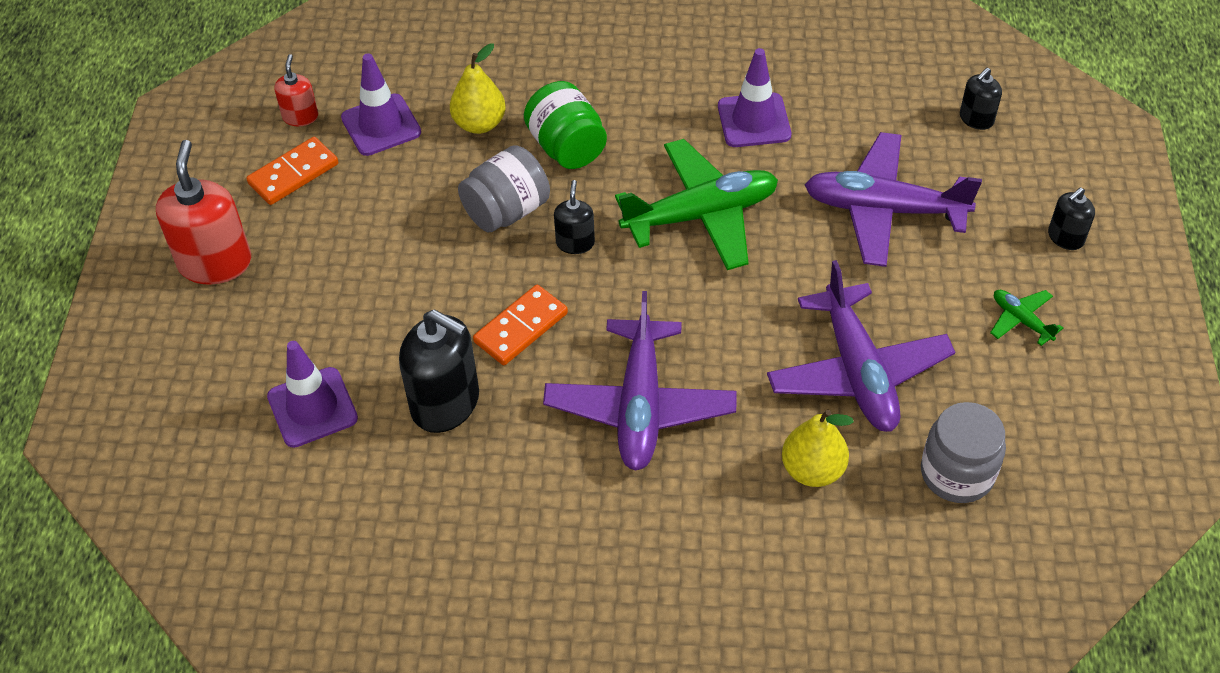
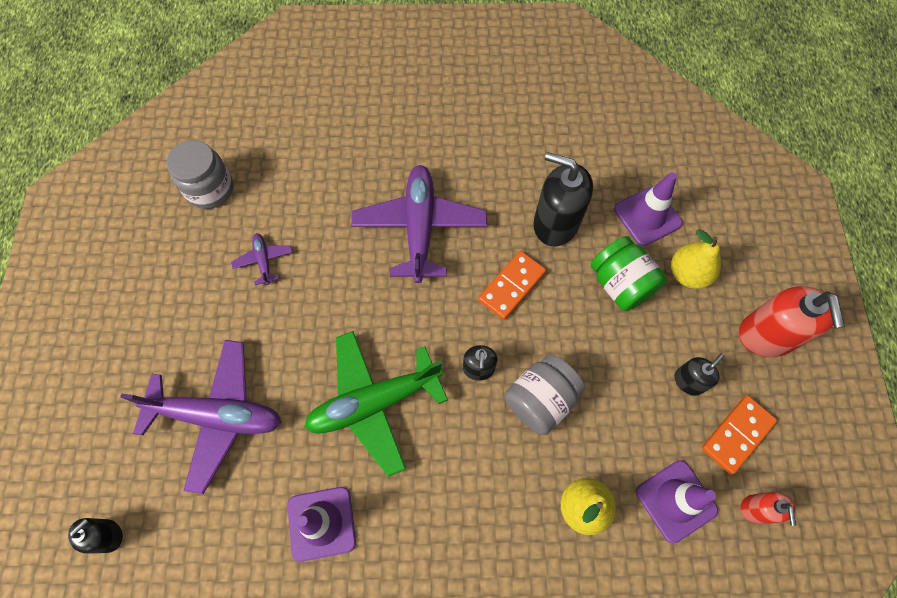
camera: 175 degrees right, 15 degrees up
green jar [524,81,607,169] -> green jar moved to [591,236,667,311]
purple plane [767,260,955,432] -> purple plane [231,233,293,285], size x0.44
yellow pear [782,410,854,487] -> yellow pear moved to [671,229,721,289]
green plane [990,290,1063,346] -> none
black soap dispenser [1048,187,1095,250] -> black soap dispenser moved to [675,353,724,396]

